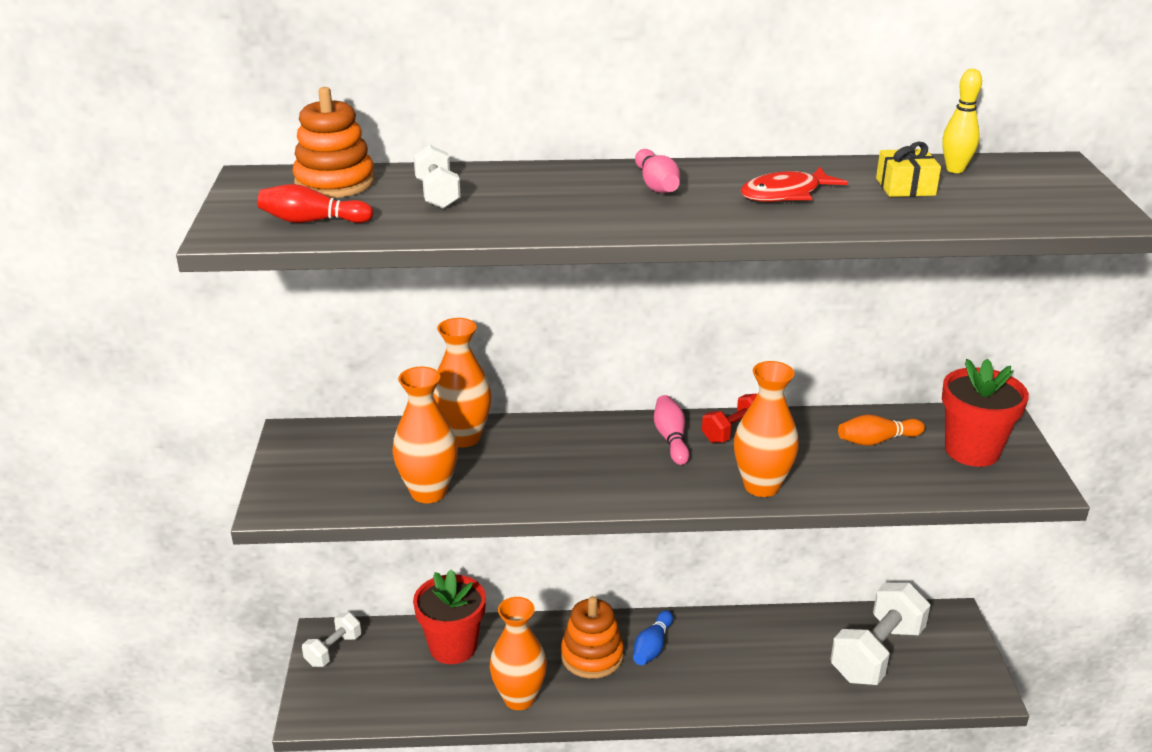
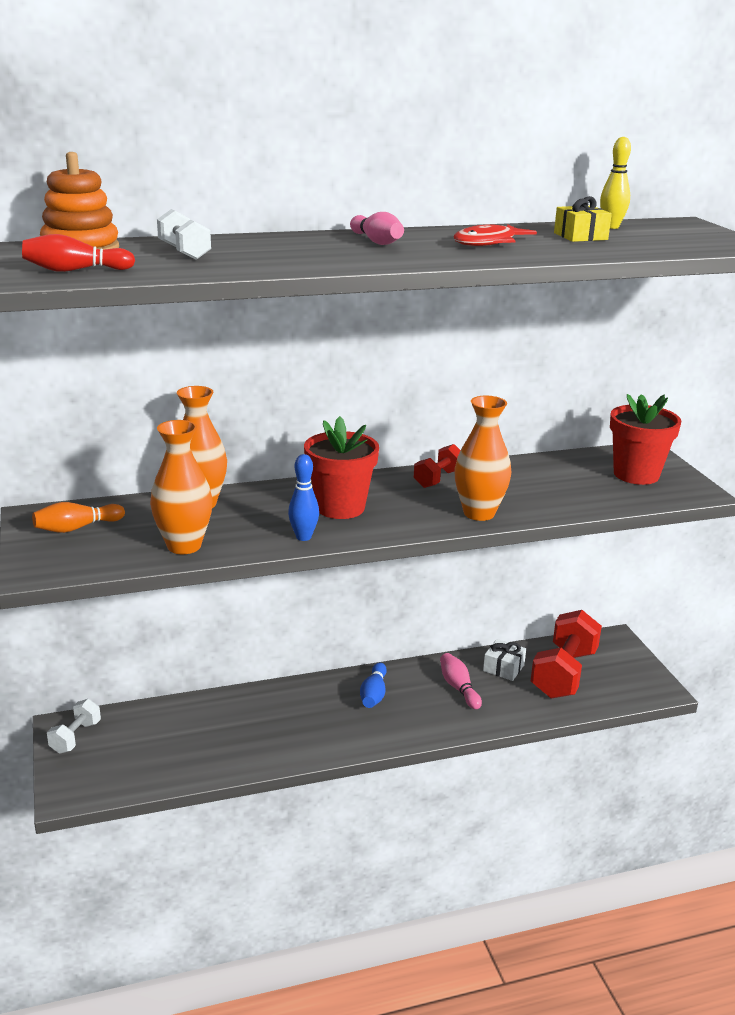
camera: 15 degrees left, 5 degrees down
red flower pot [413,569,486,664] -> red flower pot moved to [304,416,379,519]
orange vase [490,597,547,710] -> none
orange stacking toy [561,596,624,679] -> none
pink bowling pin [654,395,689,465] -> pink bowling pin moved to [440,653,482,709]
white dumbbell [831,583,930,685] -> red dumbbell [531,610,602,698]
orange bowling pin [838,414,925,446] -> orange bowling pin moved to [32,502,125,533]
none -> blue bowling pin [288,454,319,541]
none -> white gift [483,639,526,681]

